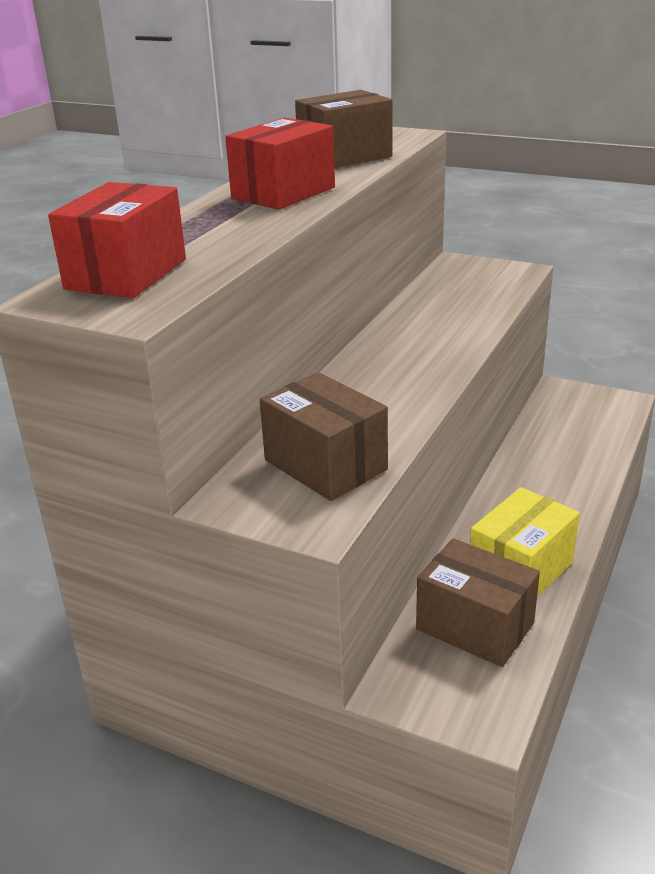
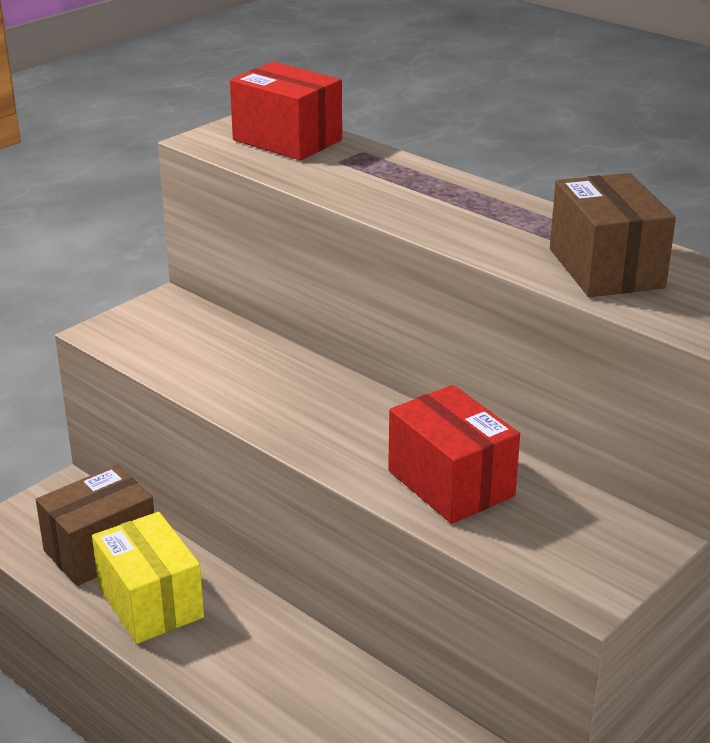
camera: 105 degrees right, 0 degrees up
red box [225,118,335,210] -> red box moved to [388,385,520,524]
brown box [260,372,388,501] -> none

